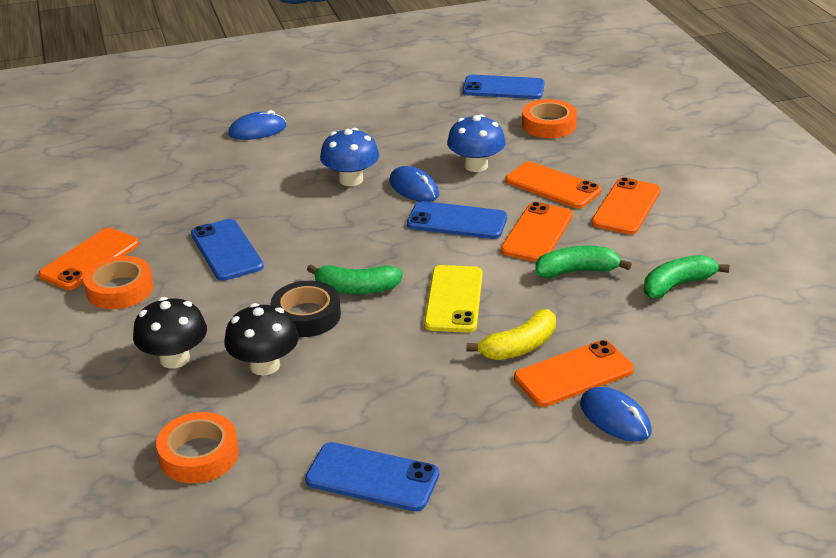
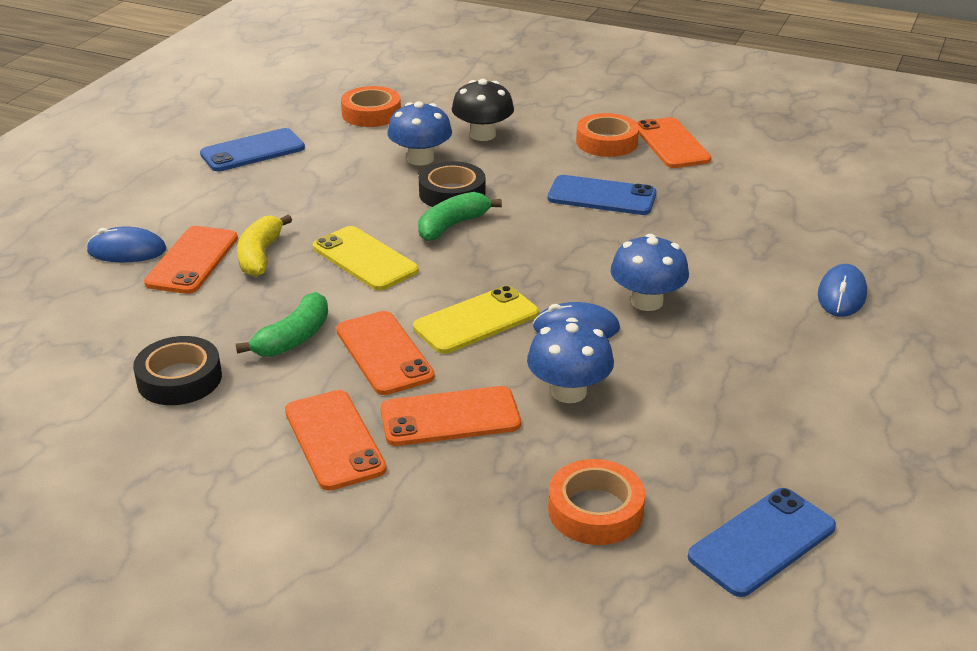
camera: 130 degrees right, 0 degrees up
black mushroom [224,303,299,376] -> blue mushroom [387,101,452,166]
blue phone [407,201,507,239] -> yellow phone [413,286,539,354]
green banana [644,255,729,298] -> black tape [133,336,222,405]

